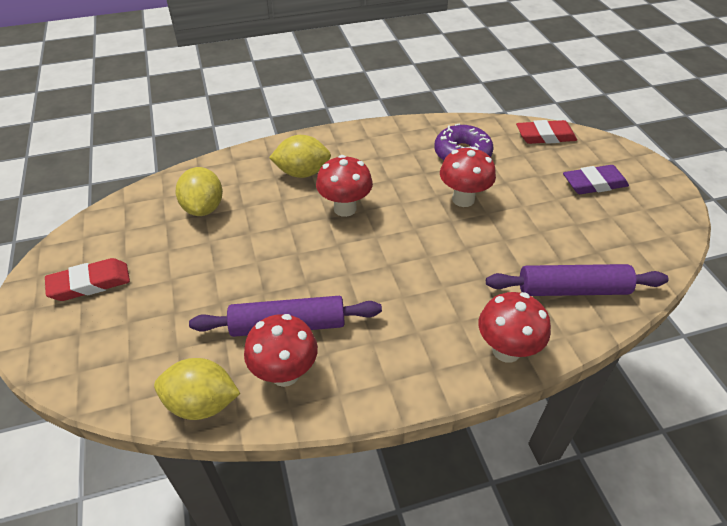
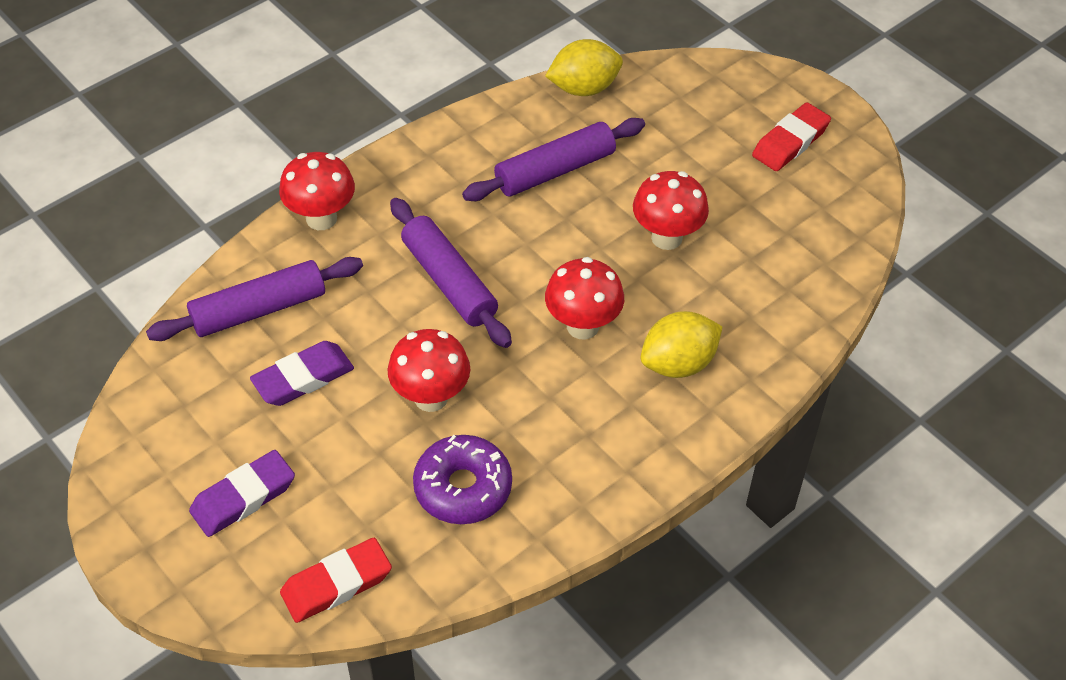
camera: 155 degrees right, 5 degrees up
yellow lemon [176,167,223,216] -> none
red mushroom [244,314,318,387] -> red mushroom moved to [633,171,709,250]
none -> purple eraser [250,341,354,406]
none -> purple rolling pin [390,198,512,348]

